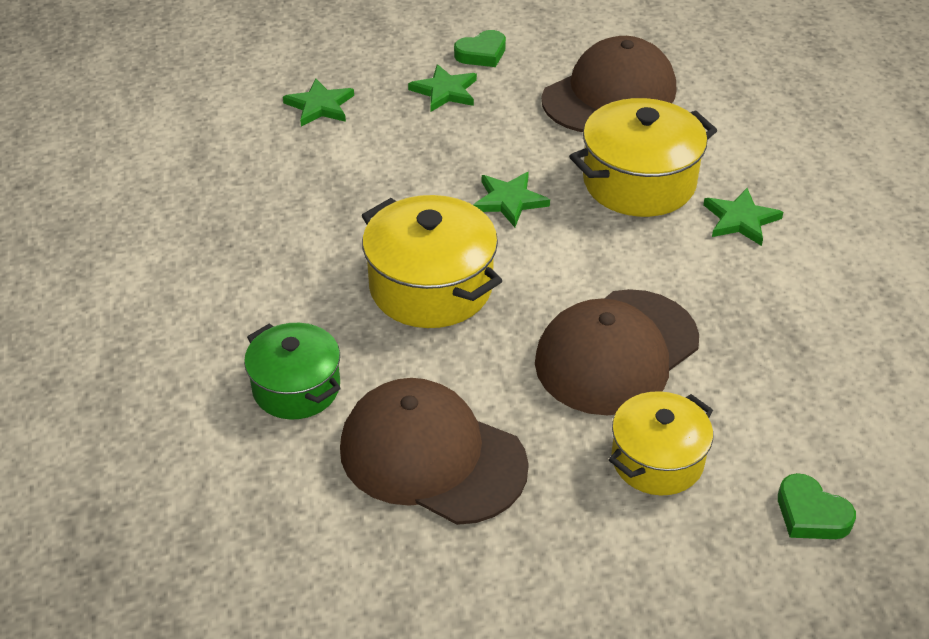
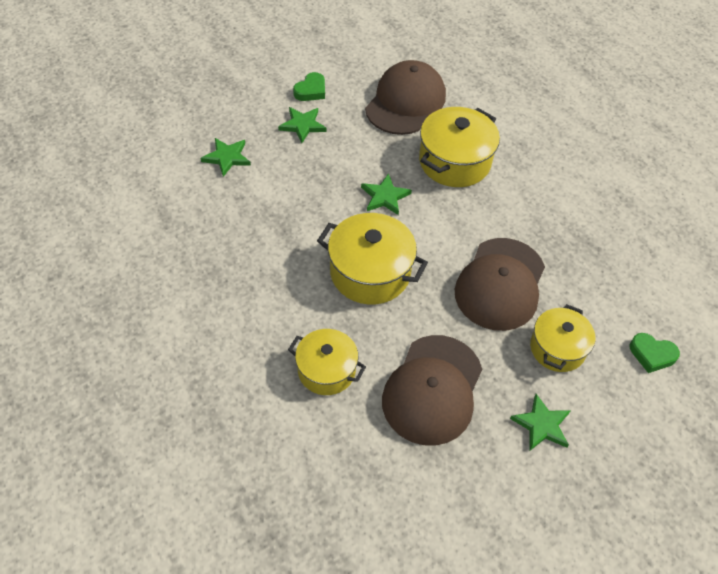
camera: 25 degrees left, 10 degrees up
green pot [244,323,341,420] -> yellow pot [288,329,366,395]
brown cap [340,378,529,525] -> brown cap turned 75 degrees counterclockwise [382,335,482,446]
green star [703,188,783,246] -> green star moved to [510,394,571,451]

